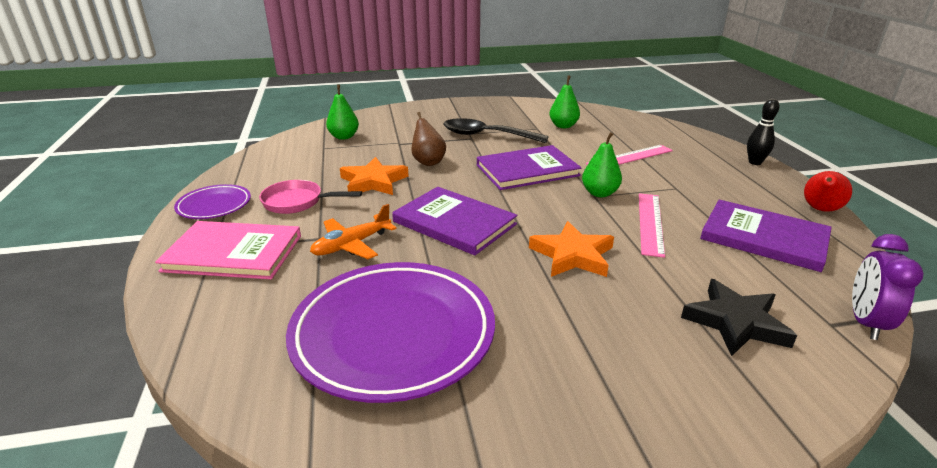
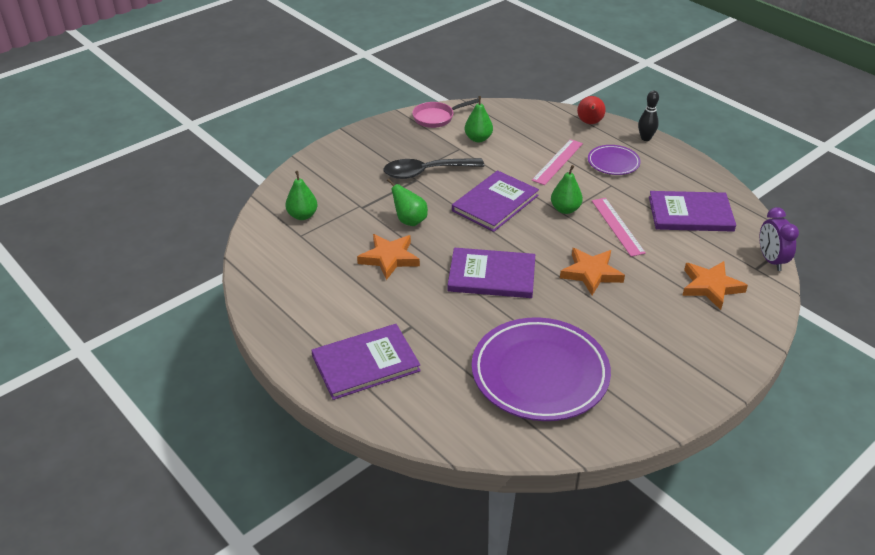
camera: 30 degrees left, 10 degrees up
pink book [155,221,301,279] -> purple book [311,324,421,400]
purple plate [174,184,251,219] -> purple plate moved to [588,145,641,175]
pink pan [259,180,362,214] -> pink pan moved to [412,98,479,128]
orange plane [310,204,397,259] -> none
brown pear [411,112,446,166] -> green pear [387,178,428,226]
black star [681,279,797,356] -> orange star [682,261,748,310]
red pear [804,171,852,212] -> red pear moved to [577,96,605,124]

